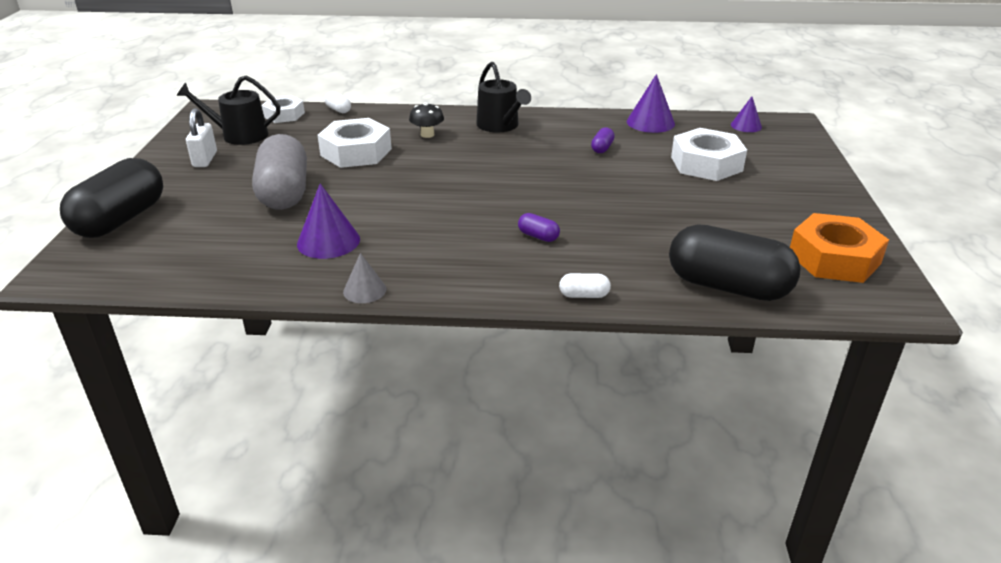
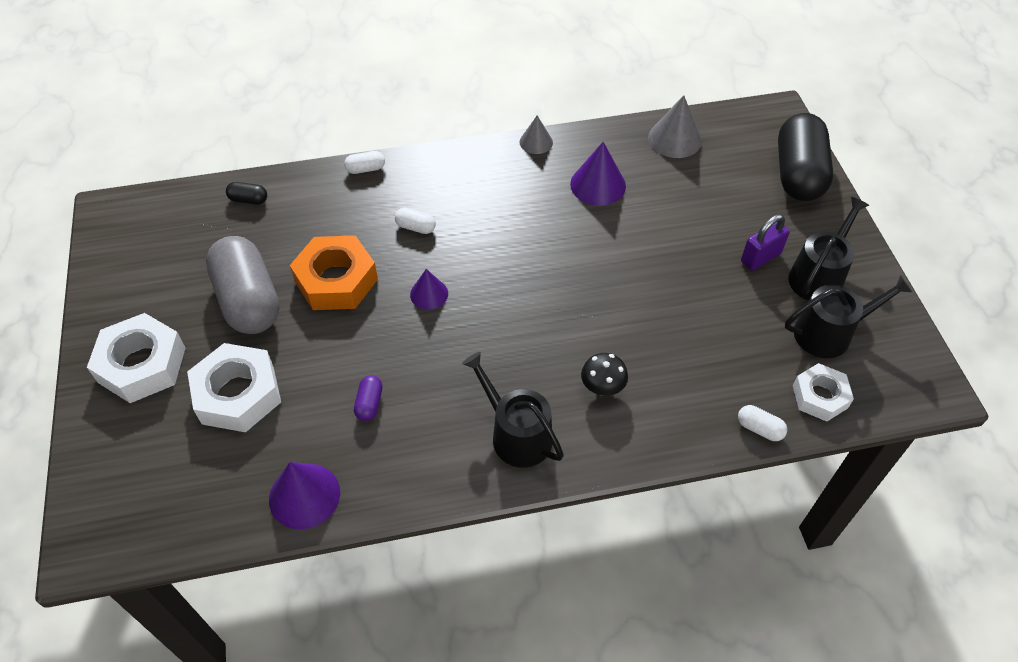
camera: 165 degrees right, 20 degrees up
white padlock [186,108,217,167] -> black watering can [788,197,869,301]
grey capsule [252,134,307,210] -> grey capsule moved to [206,236,280,334]
white nut [318,118,392,168] -> white nut moved to [87,313,186,403]
purple capsule [518,213,560,242] -> white capsule [395,208,436,234]
black capsule [669,224,800,301] -> black capsule [226,182,267,205], size x0.40
purple cone [731,96,762,132] -> purple cone moved to [410,269,448,310]
orange nut [790,213,889,283] -> orange nut moved to [290,235,378,310]
none -> grey cone [648,95,702,158]
none -> purple padlock [741,214,790,271]

